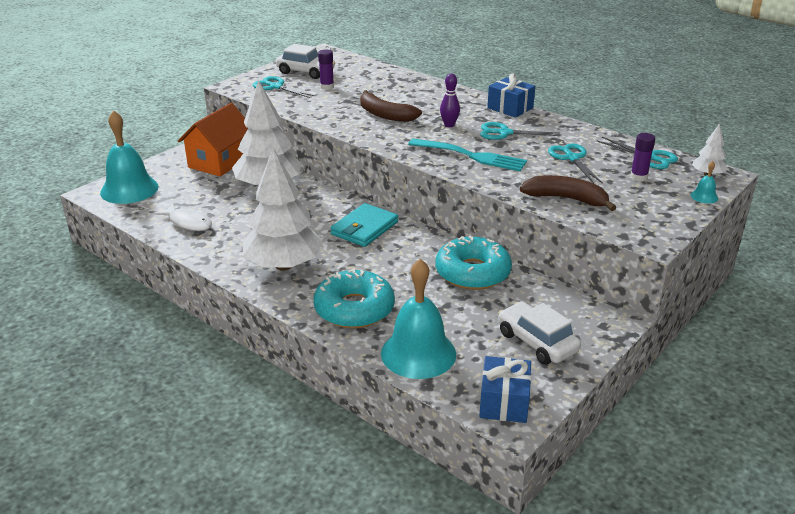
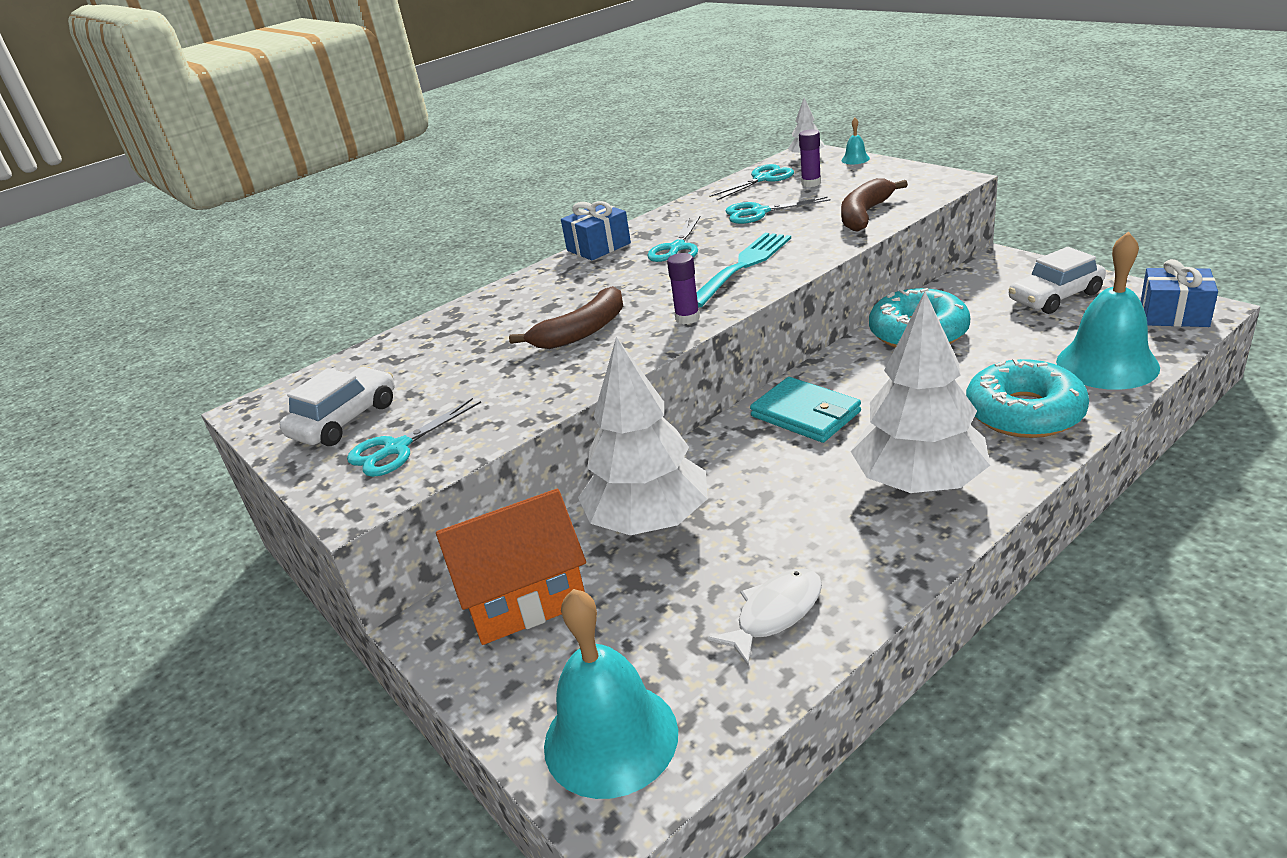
camera: 75 degrees left, 0 degrees up
orange house [178,103,248,177] -> orange house turned 60 degrees counterclockwise [436,489,586,645]
purple glue stick [318,49,334,90] -> purple glue stick moved to [667,253,700,324]
purple bowling pin [440,73,460,127] -> none

